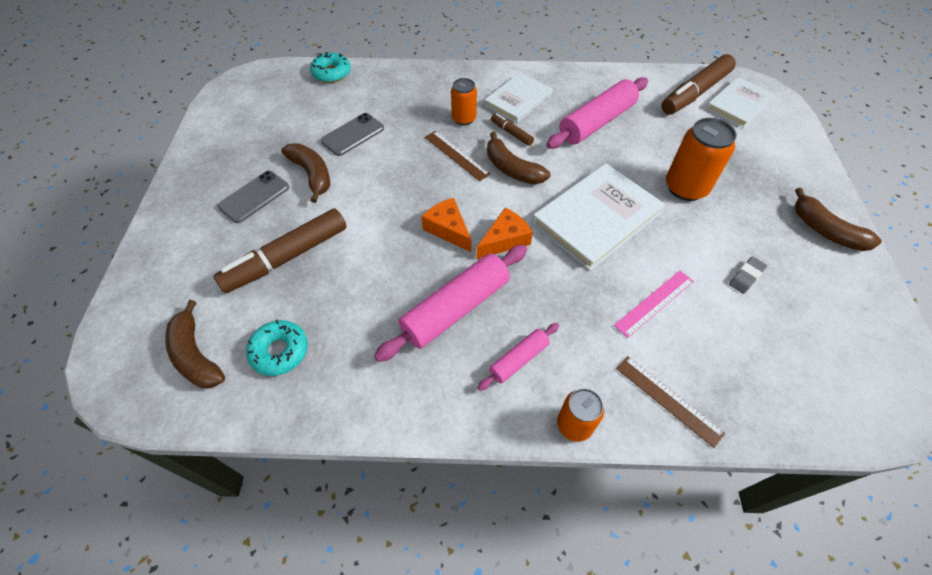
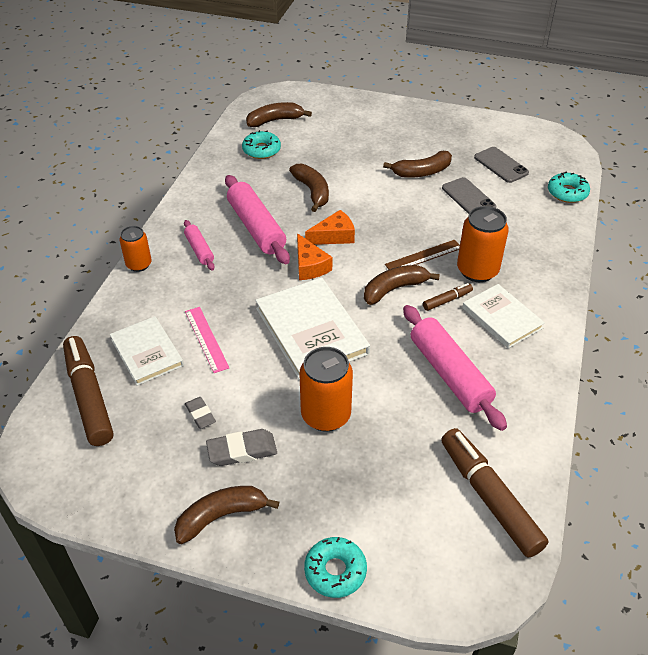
camera: 105 degrees right, 10 degrees down
brown marker [213,208,347,293] -> brown marker moved to [63,336,113,446]
grey phone [217,171,289,223] -> grey phone moved to [474,147,529,183]
orange can [451,78,477,125] -> orange can [457,206,509,282], size x1.62
brown ruler [616,356,725,448] -> none
white book [706,77,775,128] -> white book moved to [110,316,184,386]
none -> grey eraser [206,429,277,466]
none -> brown banana [289,164,329,212]
none -> turquoise donut [304,537,367,598]

